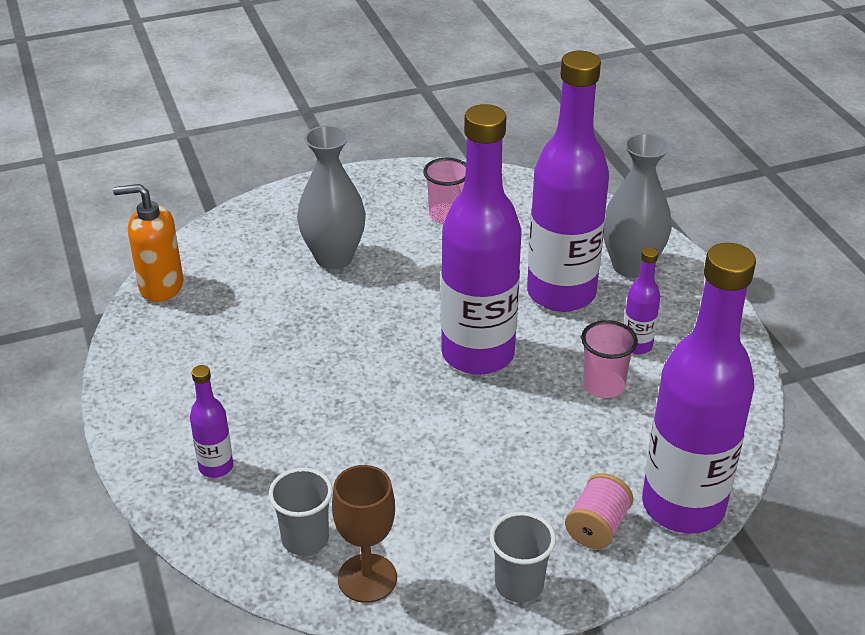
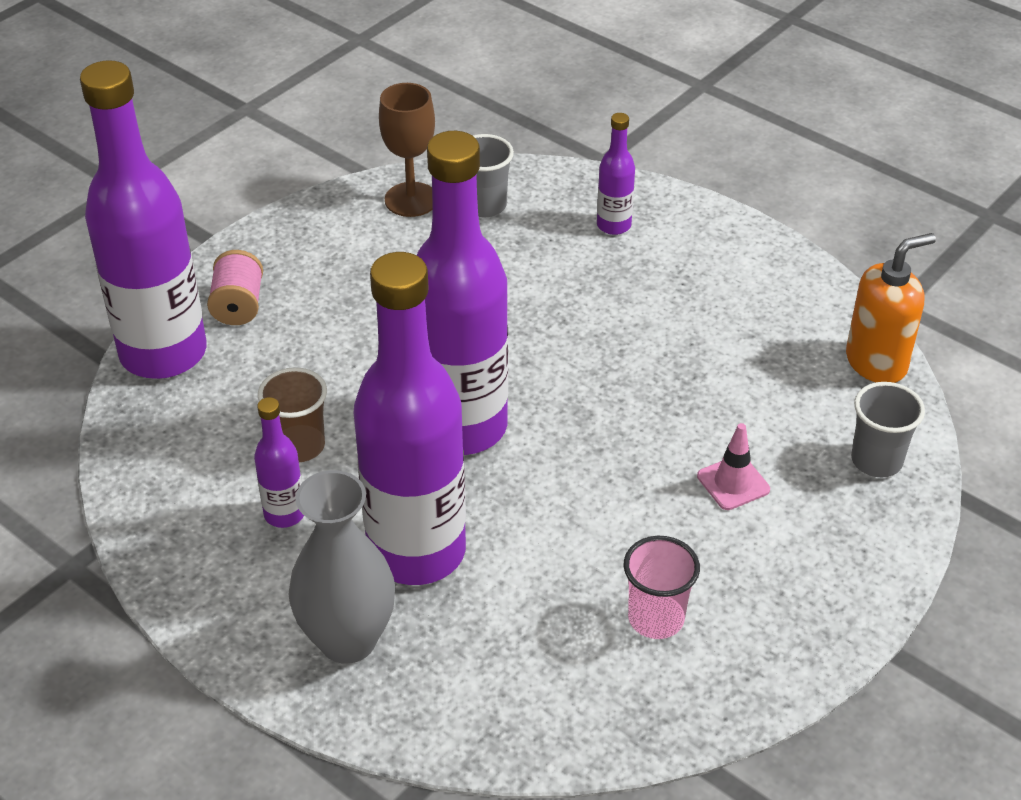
camera: 150 degrees right, 5 degrees up
grey vase [297,125,366,269] -> pink traffic cone [697,423,770,510]
grey cup [490,512,556,603] -> grey cup moved to [851,382,925,477]
pink cup [581,320,638,398] -> brown cup [258,367,327,462]

